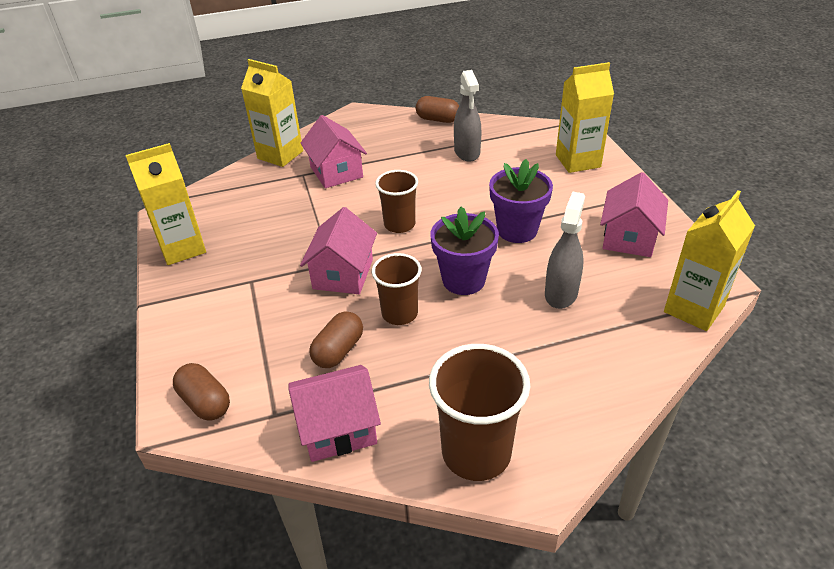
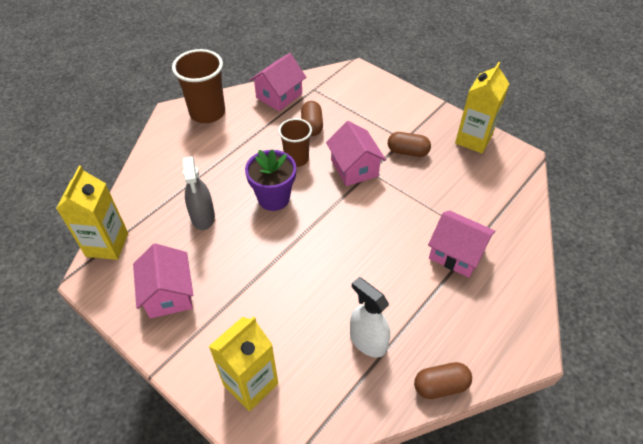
camera: 145 degrees right, 10 degrees up
brown capsule [173,363,230,421] -> brown capsule moved to [388,132,431,157]
yellow carton [241,59,303,167] -> none
brown cup [375,170,418,233] -> none
grey spray bottle [454,70,481,162] -> white spray bottle [350,277,390,357]
purple flower pot [489,159,553,243] -> none

